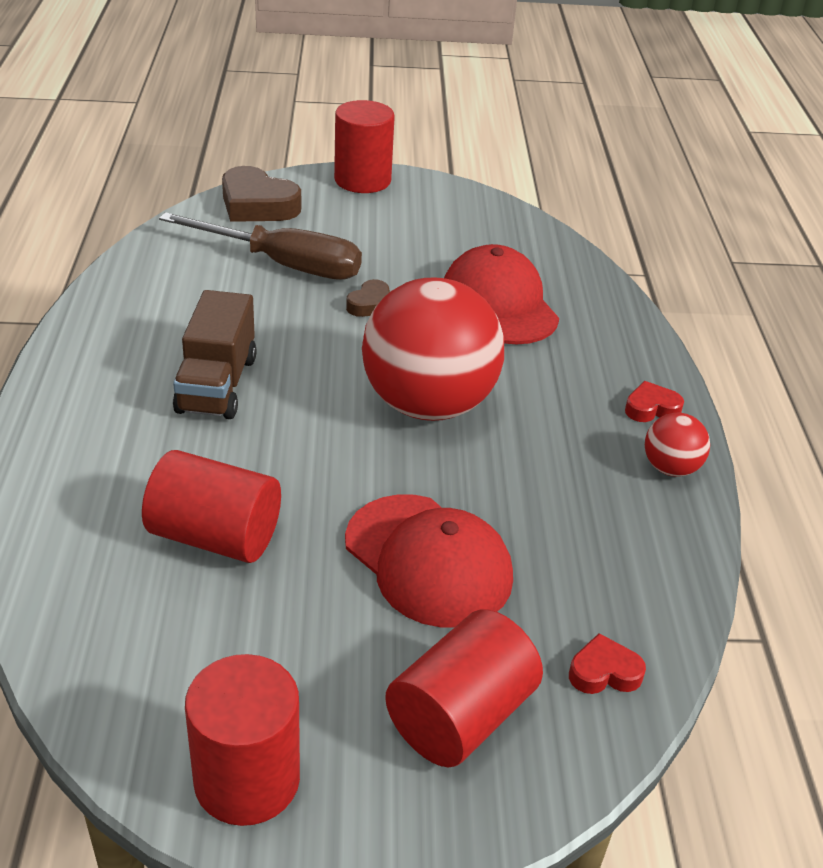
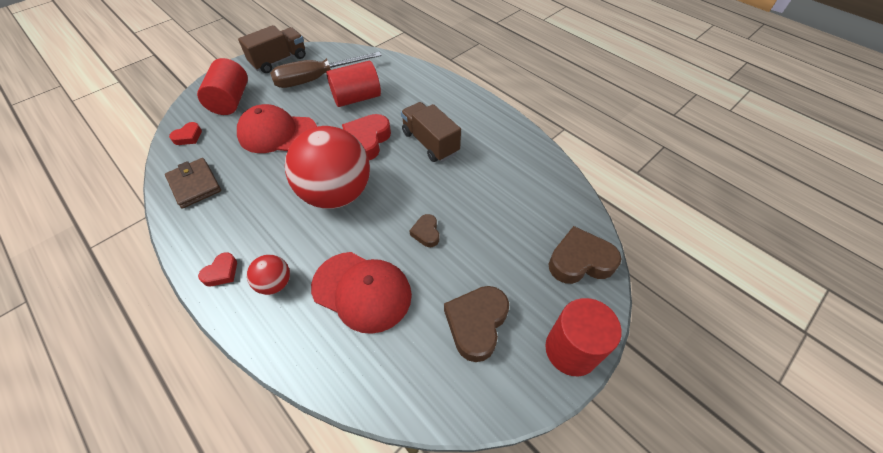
camera: 140 degrees right, 15 degrees up
brown screwdriver [159,212,362,280] -> brown screwdriver moved to [270,52,382,88]
red cylinder [185,654,300,826] -> brown truck [238,25,306,73]
red ball [645,413,710,477] -> red ball moved to [247,255,290,295]
none -> brown wallet [165,158,221,209]
none -> red heart [342,114,391,160]
none -> brown heart [444,286,509,362]

